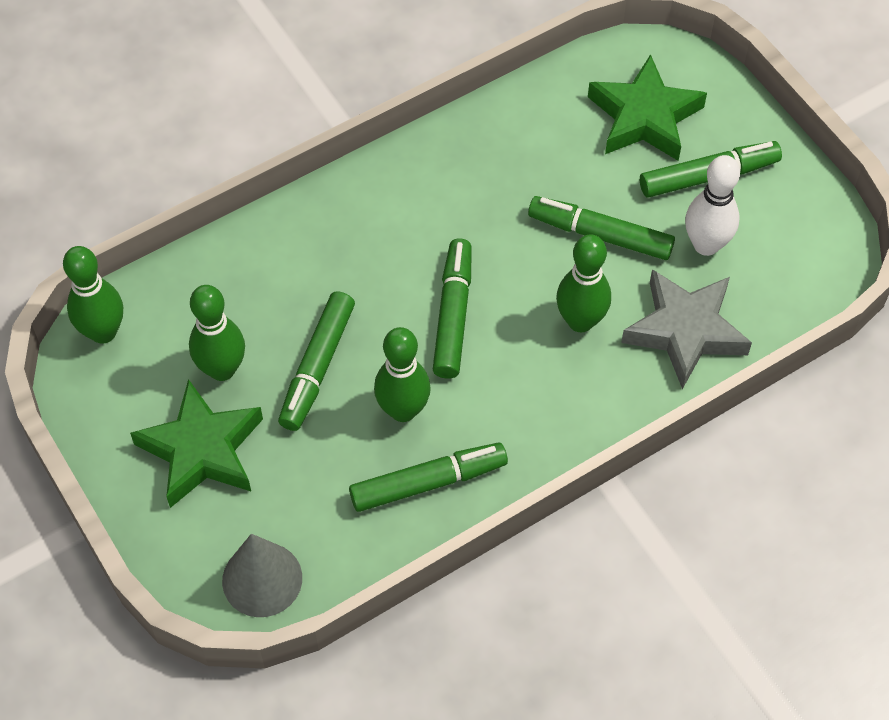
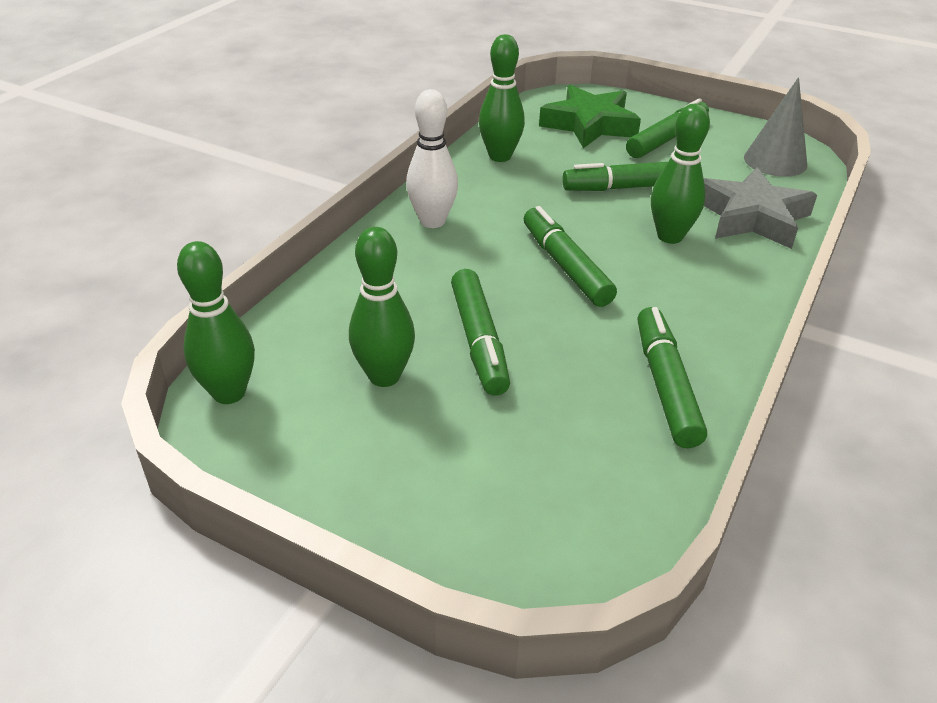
camera: 30 degrees left, 20 degrees down
green star [130,379,263,508] -> none
grey cone [222,534,302,617] -> grey cone moved to [744,77,807,177]
green marker [349,442,508,512] -> green marker turned 45 degrees counterclockwise [638,307,707,448]
green bowling pin [374,327,431,422] -> green bowling pin moved to [479,34,525,162]
white bowling pin [685,155,740,256] -> white bowling pin moved to [406,89,458,228]

